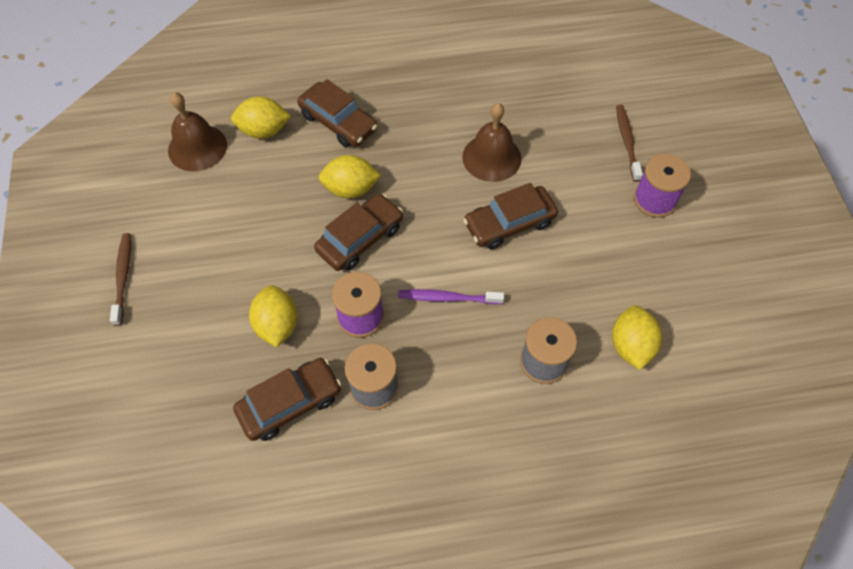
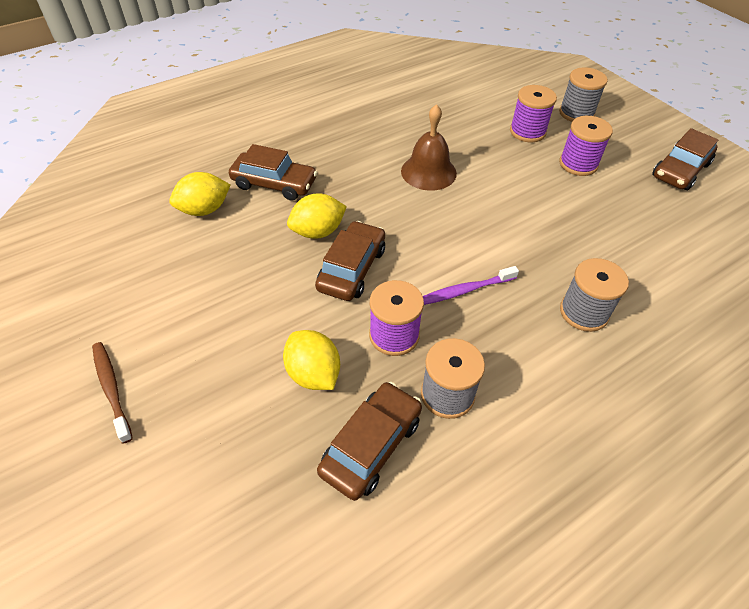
camera: 25 degrees left, 10 degrees down
brown bell [168,92,227,171] -> none
brown car [463,183,558,249] -> brown car moved to [652,128,718,190]
yellow lemon [612,305,662,370] -> none
brown toothbrush [616,105,643,182] -> purple spool [510,85,557,142]
none -> grey spool [559,67,608,122]

